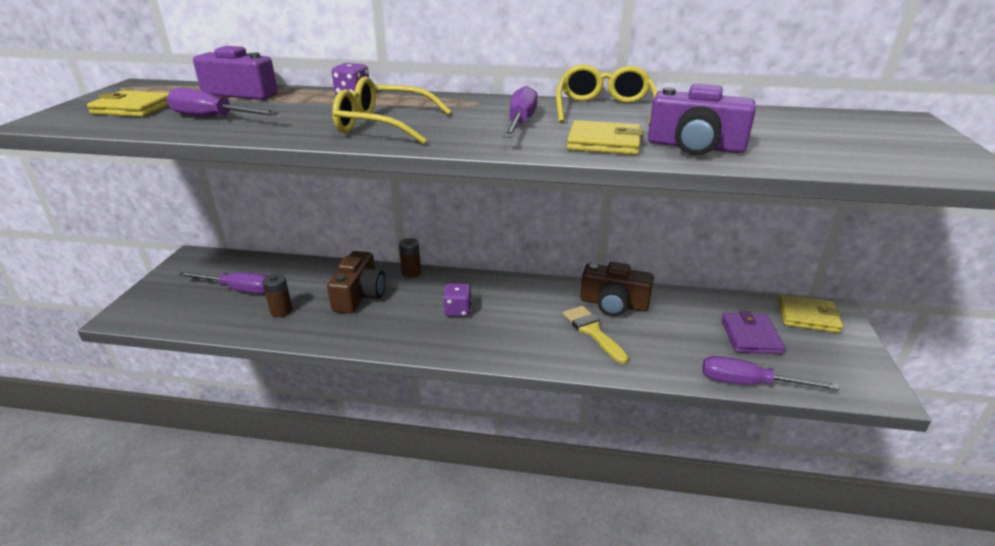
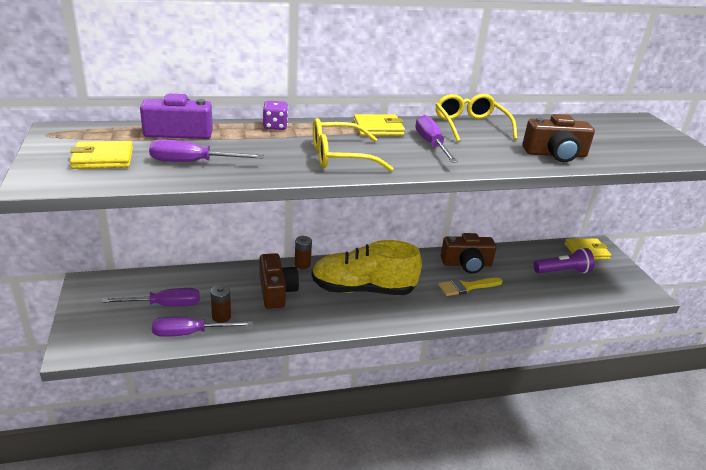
camera: 25 degrees left, 0 degrees up
purple dice [443,283,472,317] -> yellow shoe [312,240,422,295]
yellow brush [563,306,629,364] -> yellow brush turned 60 degrees counterclockwise [438,278,503,296]
yellow wallet [567,120,643,155] -> yellow wallet moved to [353,114,405,136]
purple camera [648,83,756,155] -> brown camera [522,114,595,162]
purple screwdriver [702,356,840,390] -> purple screwdriver moved to [152,317,253,337]
purple wallet [721,311,785,354] -> purple flashlight [534,248,595,274]

